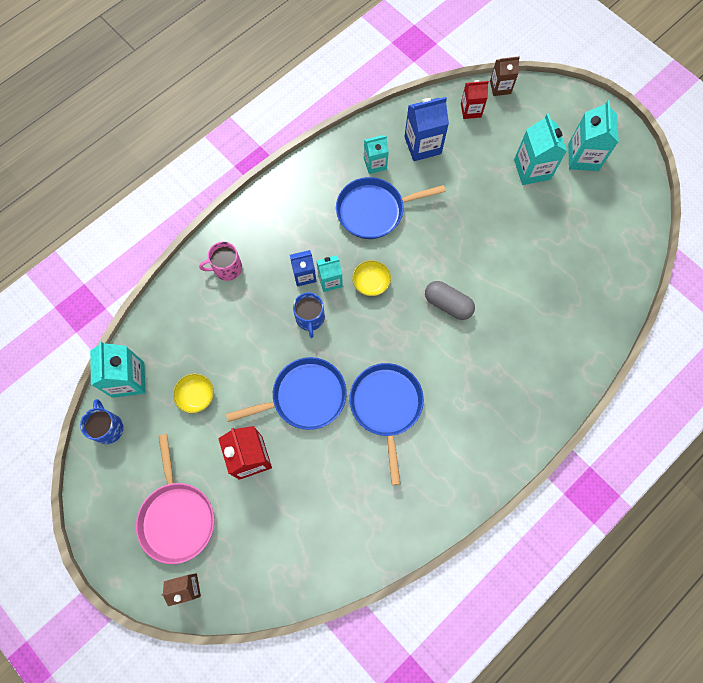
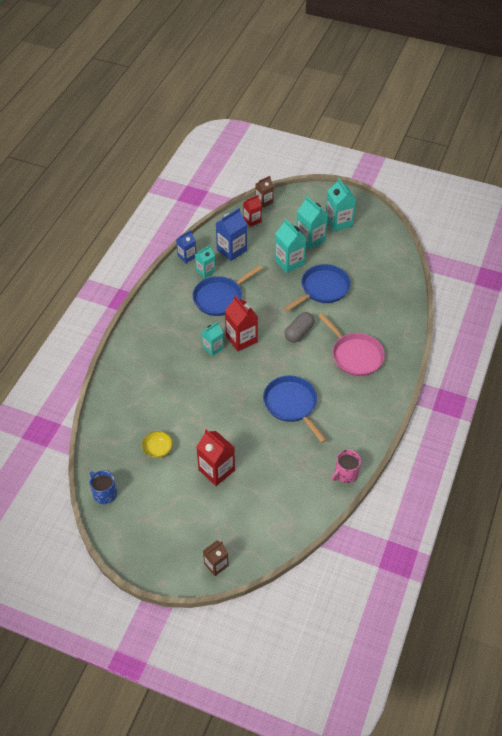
camera: 25 degrees left, 20 degrees down
turquoise carton [90,341,146,398] -> turquoise carton moved to [275,219,307,273]
pink pan [136,434,214,564] -> pink pan moved to [319,313,385,376]
pink mug [199,242,242,281] -> pink mug moved to [332,450,361,483]
blue pan [226,357,347,430] -> blue pan moved to [284,264,351,312]
blue carton [290,250,316,287] -> blue carton moved to [176,230,196,263]
blue mug [293,292,325,338] -> none
yellow bowl [352,260,391,296] -> red carton [225,295,258,351]
grey capsule [425,281,475,320] -> grey capsule turned 60 degrees counterclockwise [285,312,315,343]

